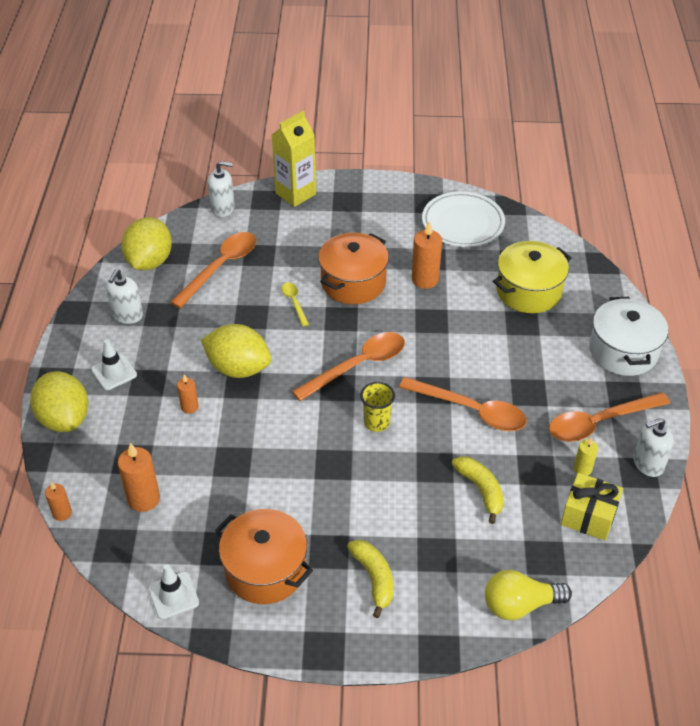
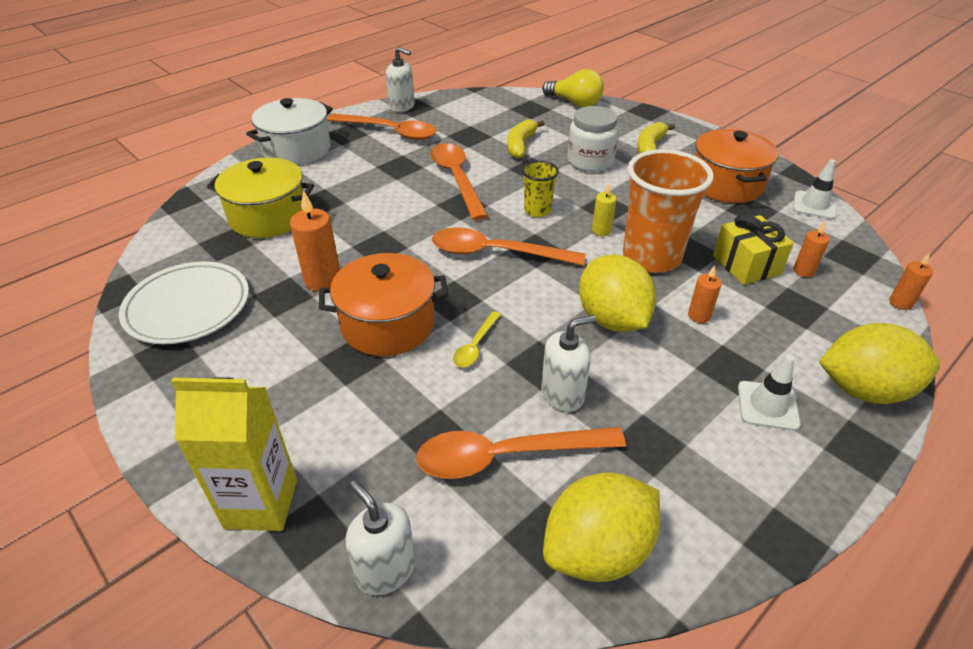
camera: 135 degrees left, 5 degrees down
yellow lemon [30,371,88,432] -> yellow lemon turned 75 degrees clockwise [819,323,940,404]
white soap dispenser [106,269,143,324] -> white soap dispenser moved to [541,315,596,412]
orange candle [118,443,160,512] -> orange candle [793,222,830,277], size x0.58
yellow gift [561,473,623,541] -> yellow gift moved to [713,214,794,285]
yellow candle [574,437,598,476] -> yellow candle moved to [592,182,617,236]
none -> white jar [567,106,619,172]
none -> orange cup [623,149,714,273]

